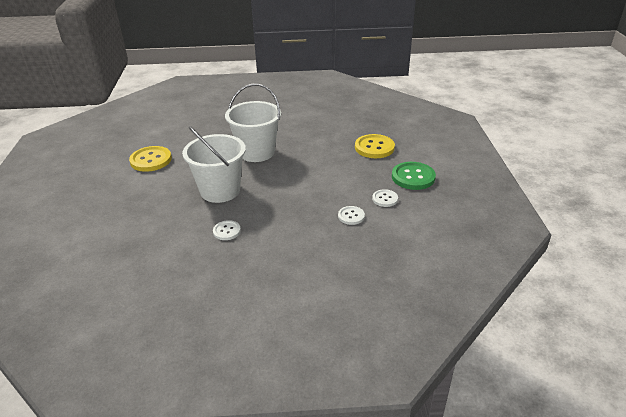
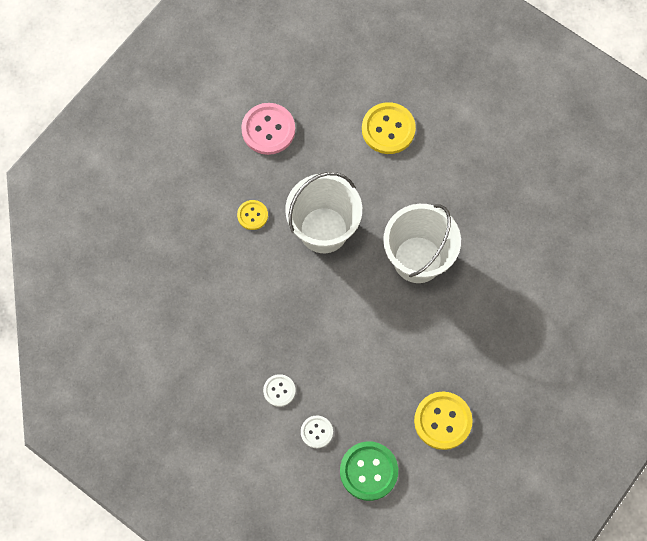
camera: 85 degrees right, 35 degrees up
white button [213,220,241,240] -> none
none -> yellow button [237,200,268,230]
none -> pink button [241,103,295,155]

